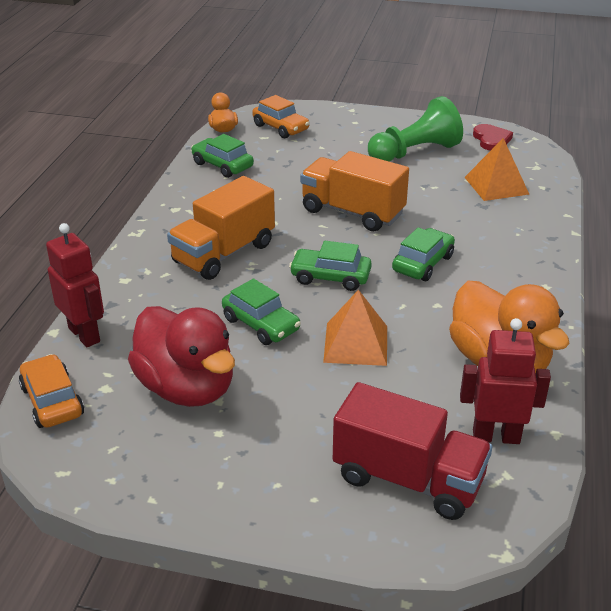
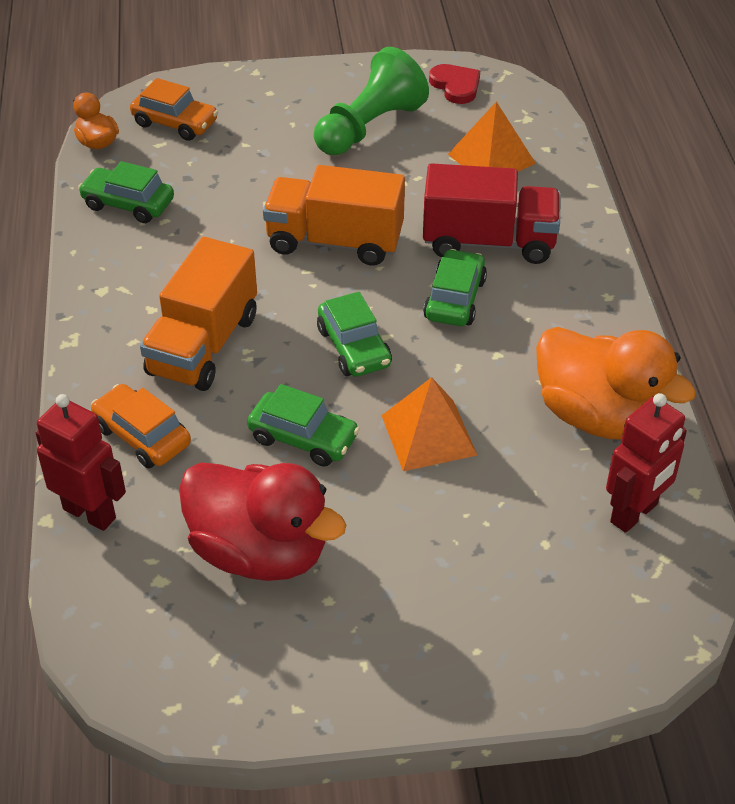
camera: 20 degrees left, 10 degrees up
orange car [19,354,84,428] -> orange car moved to [91,384,191,468]
green car [289,241,372,291] -> green car turned 105 degrees counterclockwise [317,292,392,377]
red truck [333,382,492,520] -> red truck moved to [423,163,560,264]
red robot [460,318,551,444] -> red robot turned 150 degrees clockwise [606,393,687,533]

